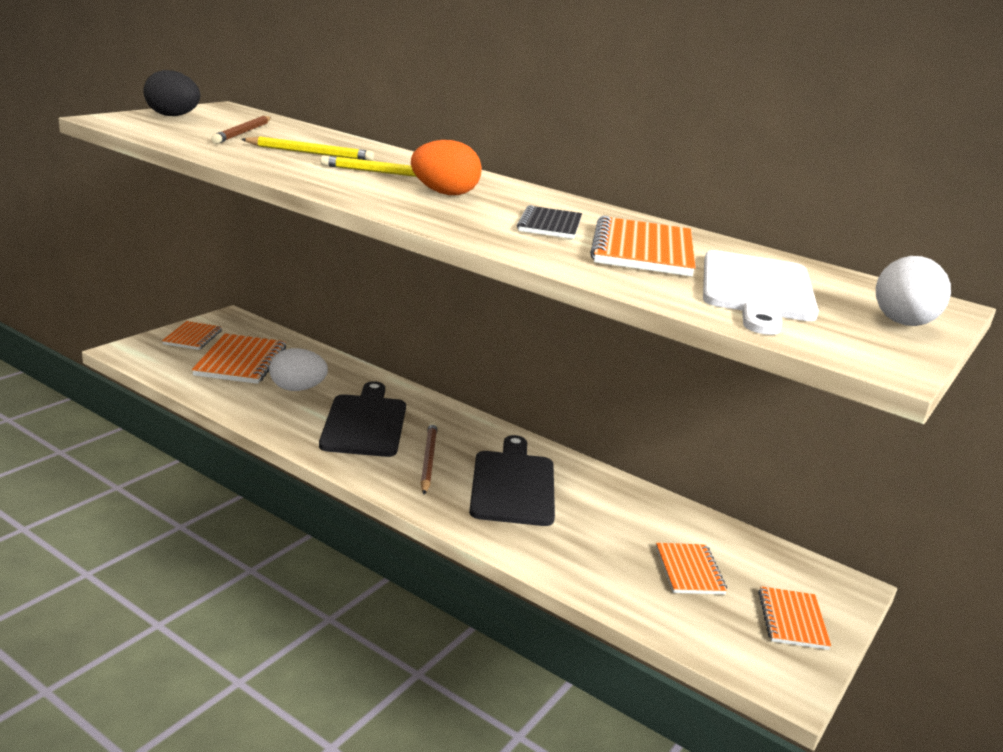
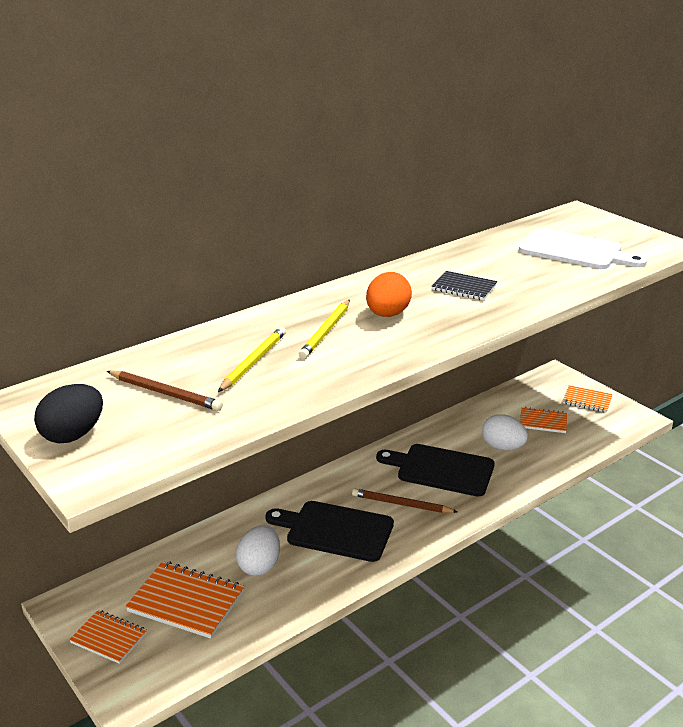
camera: 70 degrees left, 5 degrees up
orange notebook [590,215,696,276] -> none
white egg [876,256,951,326] -> white egg moved to [482,414,528,450]

